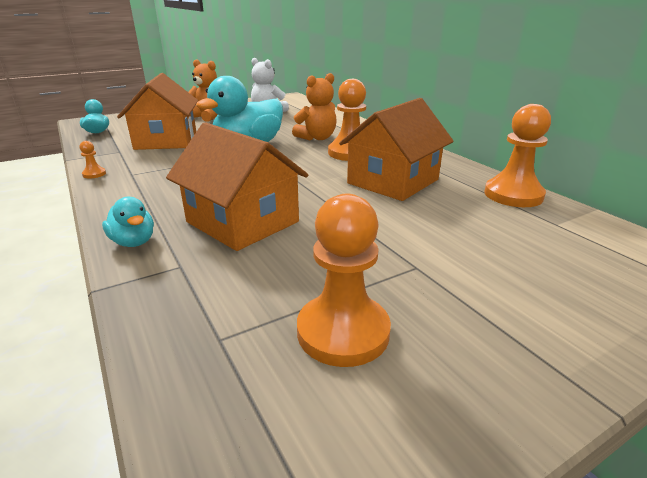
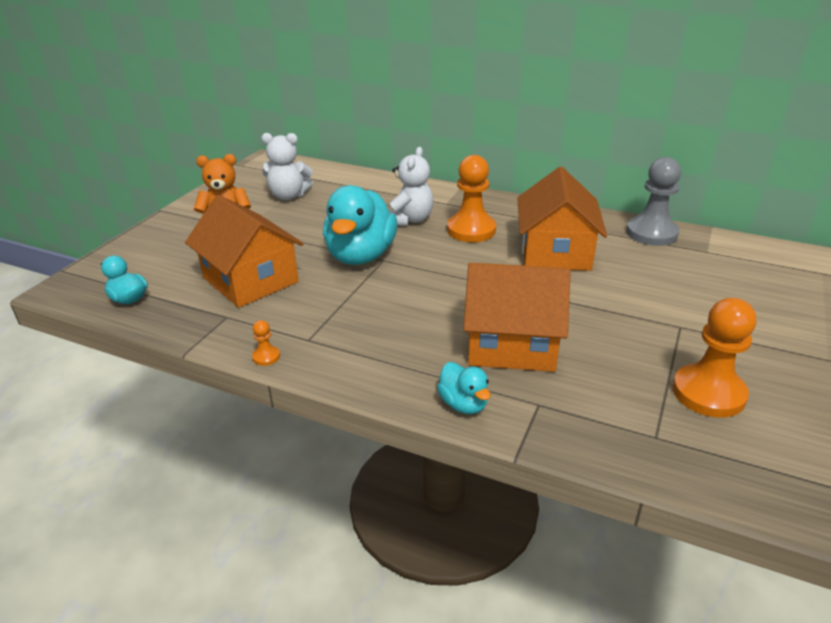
camera: 35 degrees left, 5 degrees up
turquoise duck [102,197,154,247] -> turquoise duck turned 45 degrees clockwise [437,362,491,414]
orange teddy bear [292,73,337,140] -> white teddy bear [389,147,433,226]
orange pawn [484,104,551,207] -> grey pawn [626,157,681,246]

